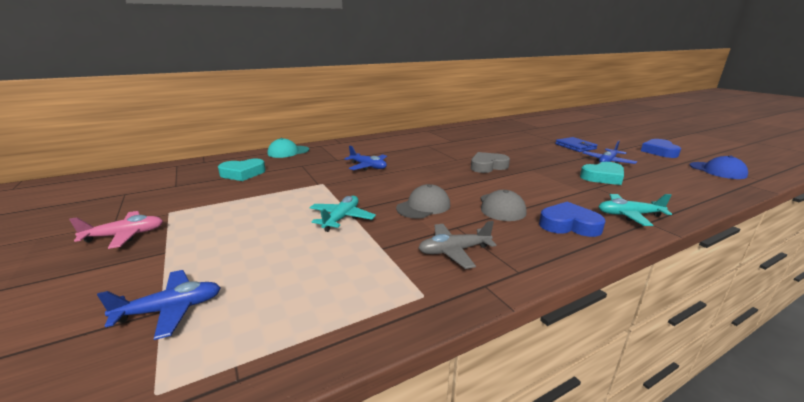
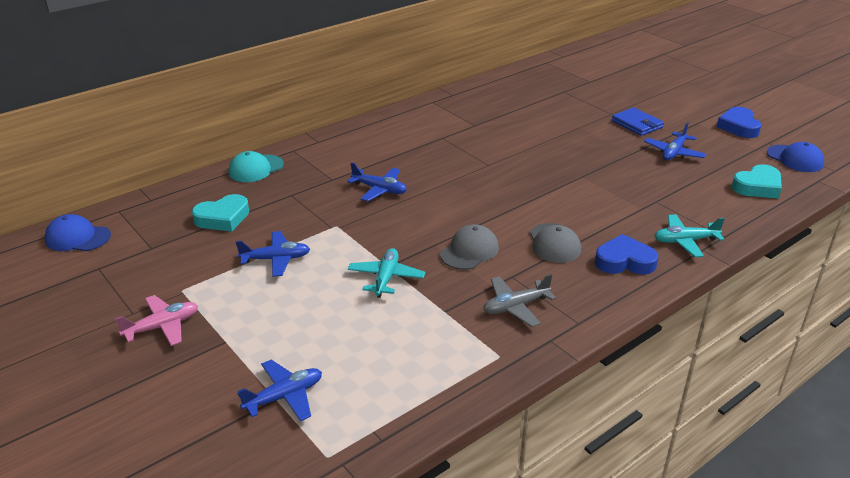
camera: 10 degrees left, 10 degrees up
grey heart [471,152,510,173] -> none
turquoise heart [580,162,624,185] -> turquoise heart moved to [731,164,782,199]
none -> blue cap [44,214,111,251]
none -> blue plane [236,231,310,277]

